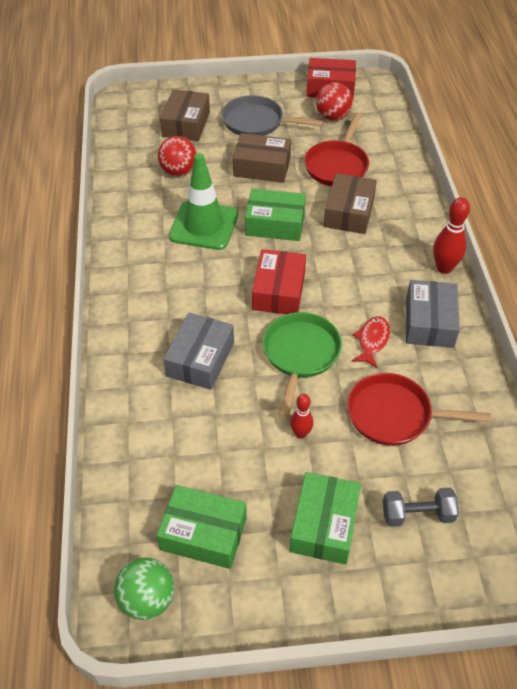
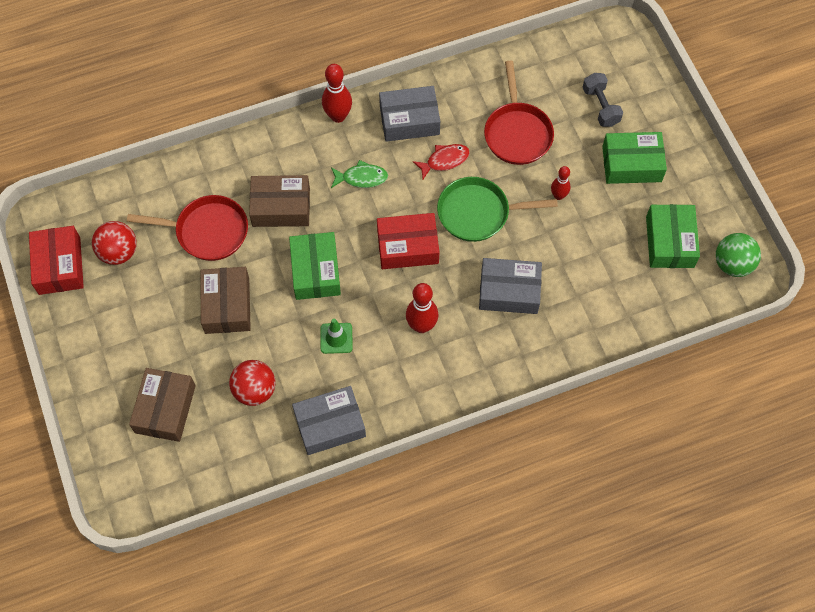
camera: 105 degrees left, 15 degrees up
brown box [160,89,210,141] -> brown box turned 75 degrees counterclockwise [129,368,196,442]
green traffic cone [169,153,238,250] -> green traffic cone [320,319,353,354], size x0.49
grey pan [222,95,323,136] -> none
red fish [352,316,390,368] -> red fish turned 150 degrees clockwise [413,144,470,179]
none -> grey box [292,386,366,455]
none -> green fish [331,160,388,188]
none -> red bowling pin [406,283,438,333]

